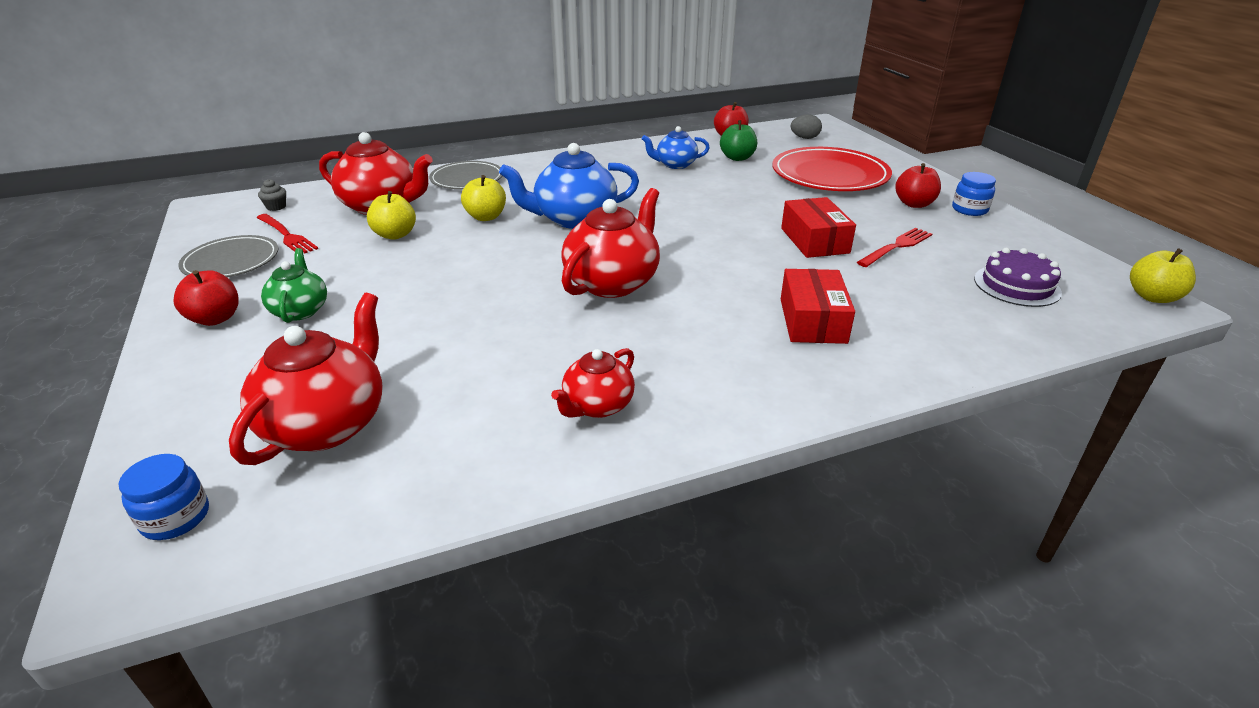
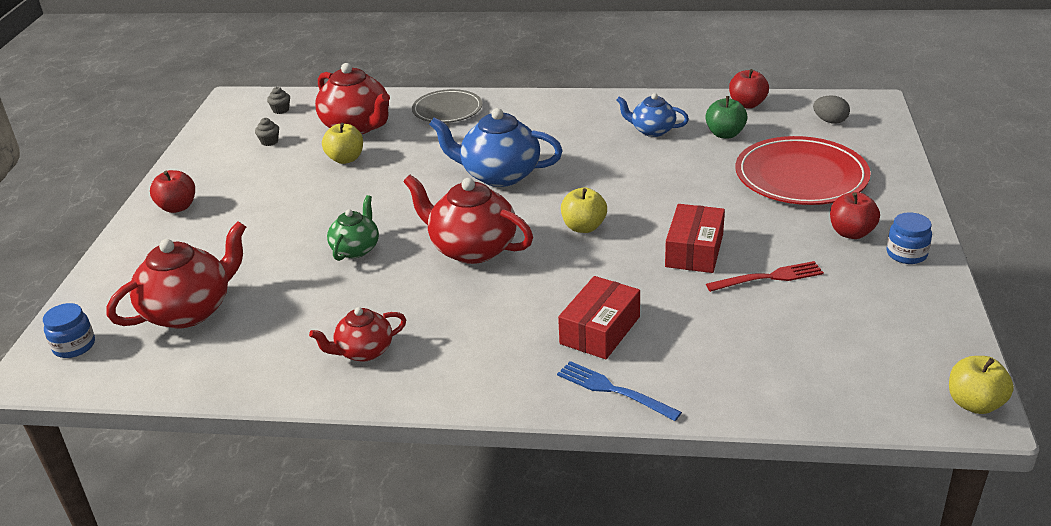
camera: 30 degrees right, 0 degrees up
grey plate [178,235,278,277] -> none
red fork [257,214,318,253] -> grey cupcake [255,118,279,146]
green teapot [261,248,327,323] -> green teapot moved to [327,195,379,261]
yellow apple [461,175,506,221] -> yellow apple moved to [561,188,607,233]
red teapot [561,188,660,298] -> red teapot turned 120 degrees counterclockwise [403,175,533,264]
purple cake [974,248,1062,307] -> none
none -> blue fork [557,361,682,421]

